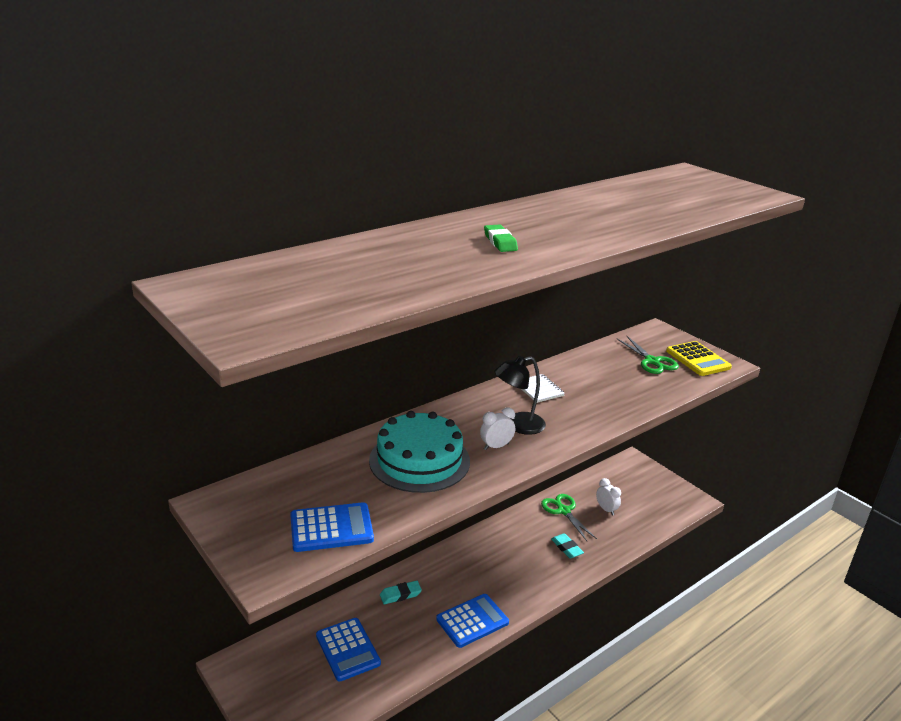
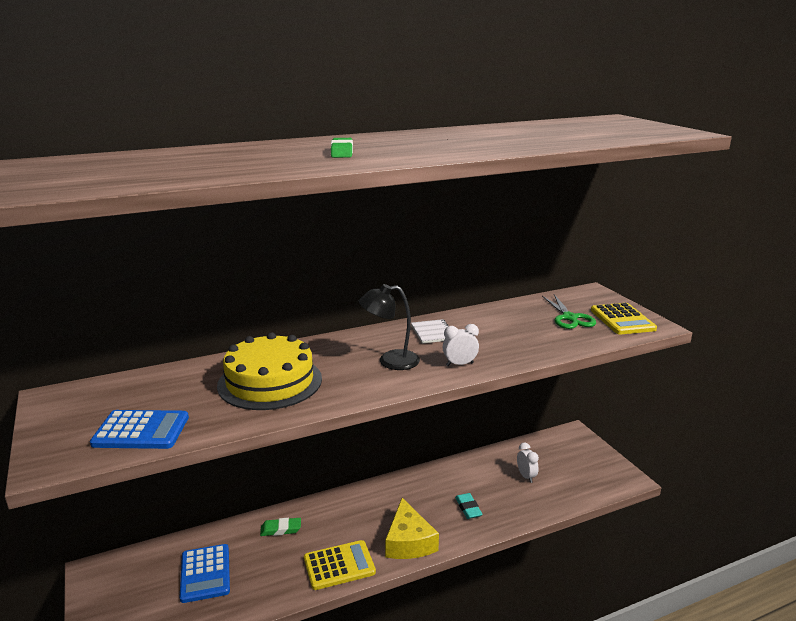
camera: 15 degrees right, 5 degrees down
turquoise cake [369,411,470,493] -> yellow cake [217,332,322,410]
turquoise eraser [380,581,422,604] -> green eraser [260,518,301,536]
blue calculator [436,594,509,648] -> yellow calculator [304,540,376,590]
white clock [480,407,515,450] -> white clock moved to [443,324,479,366]
green scissors [541,494,597,541] -> none
none -> yellow cheese [385,498,439,559]

